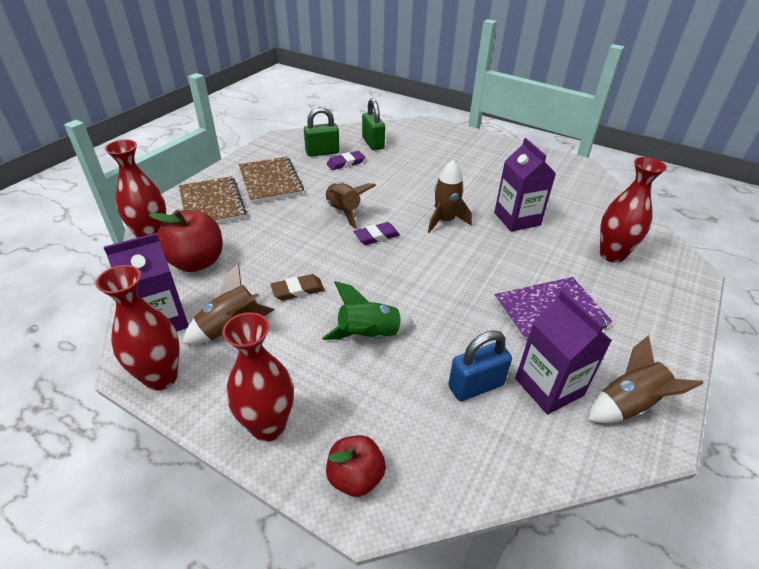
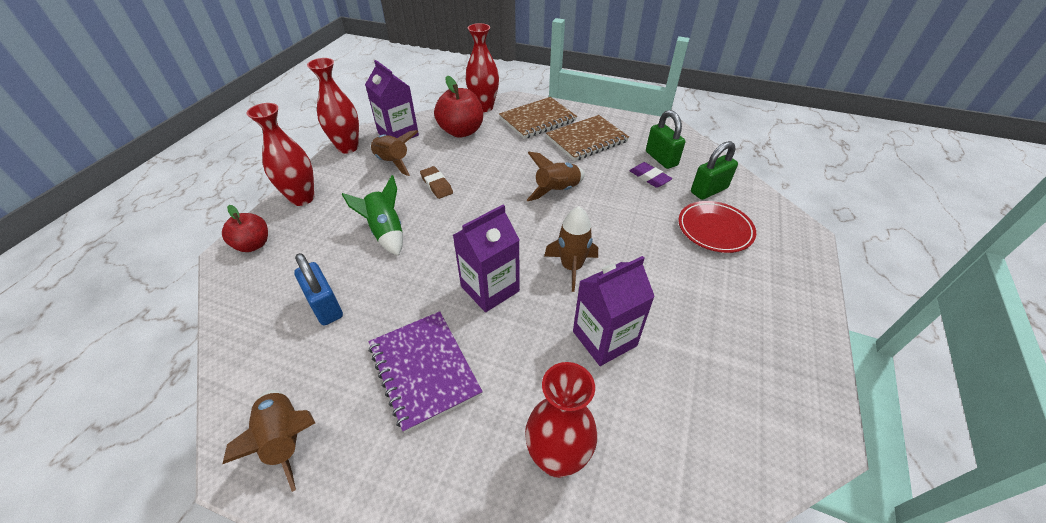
camera: 80 degrees right, 5 degrees up
purple eraser [354,222,400,245] -> none
purple carton [515,290,612,414] -> purple carton moved to [453,204,520,312]
none -> red plate [678,201,756,253]

